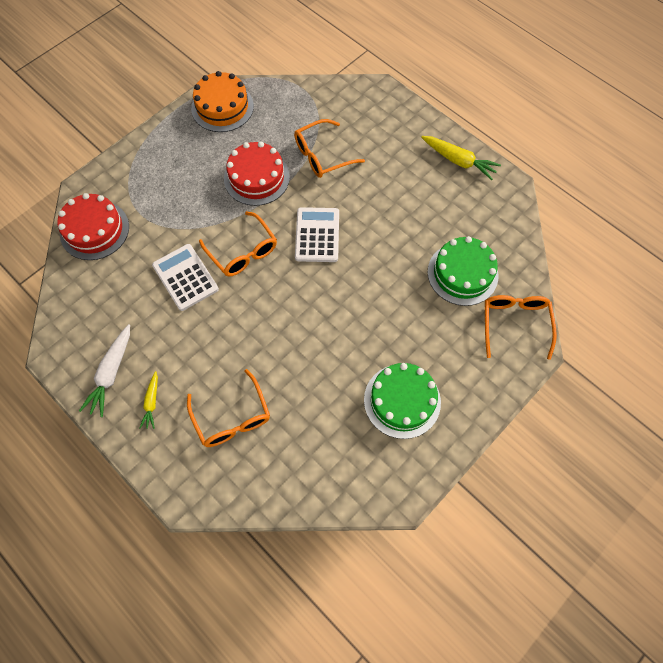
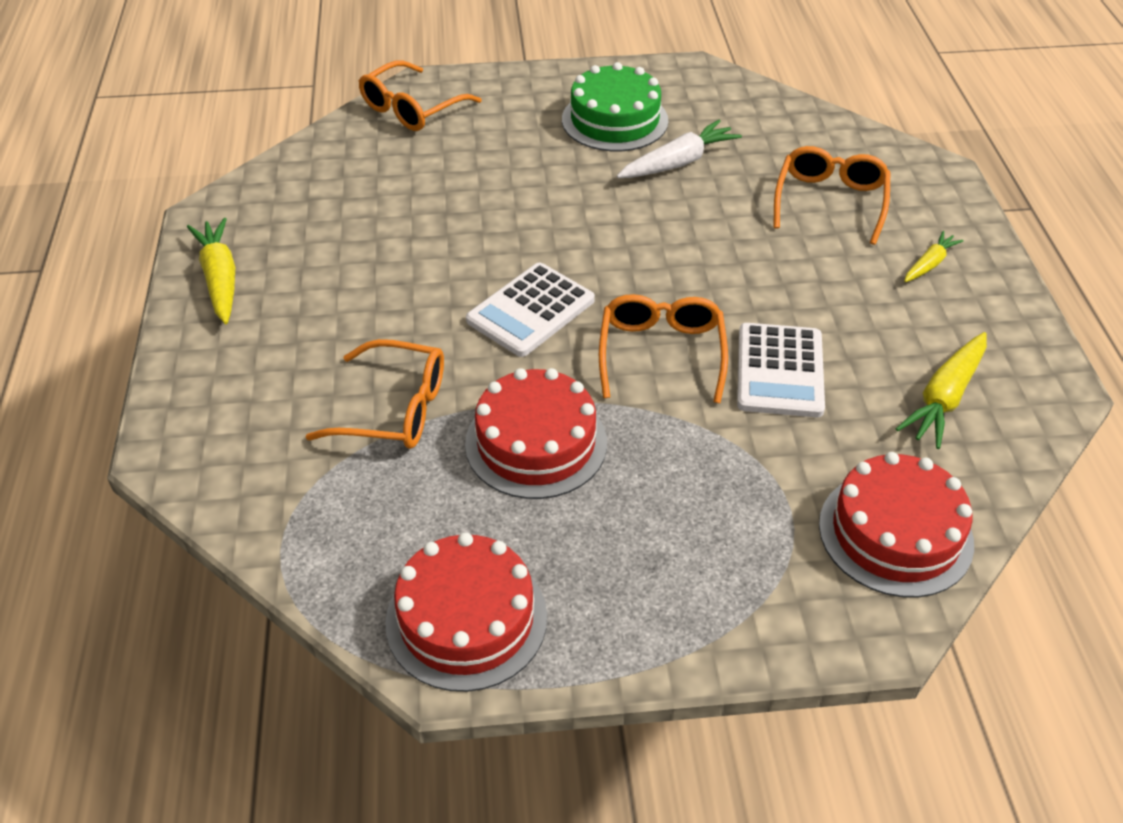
camera: 140 degrees left, 20 degrees down
white carrot [79,324,130,417] -> white carrot moved to [617,120,742,178]
orange cake [191,71,254,132] -> red cake [385,532,547,692]
green cake [428,236,499,306] -> none
none -> yellow carrot [896,332,987,449]

